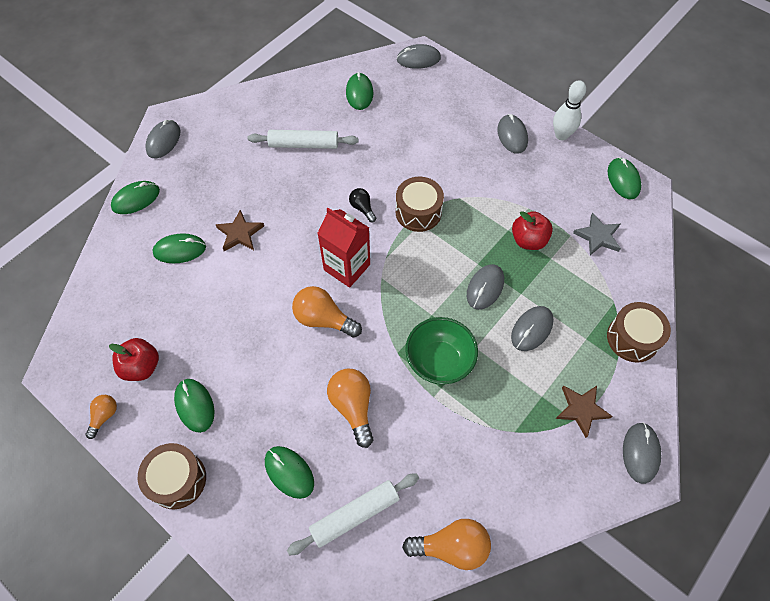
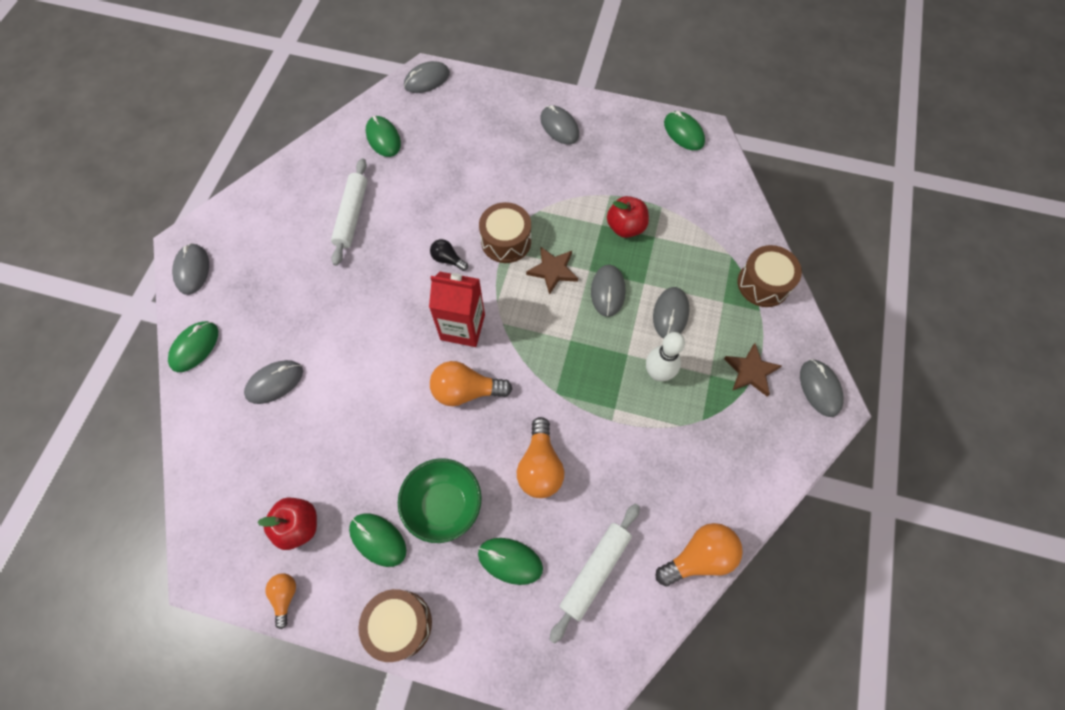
camera: 25 degrees left, 5 degrees up
green mouse [152,233,206,263] -> grey mouse [244,360,303,404]
brown star [216,210,264,251] -> brown star moved to [526,247,578,295]
white rolling pin [247,130,359,149] -> white rolling pin turned 60 degrees counterclockwise [331,158,367,266]
orange light bulb [327,368,374,448] -> orange light bulb turned 135 degrees counterclockwise [517,417,564,498]
green bowl [405,317,478,385] -> green bowl moved to [398,458,482,543]
white bowling pin [553,80,586,140] -> white bowling pin moved to [646,332,685,381]
grey star [573,213,621,255] -> none

